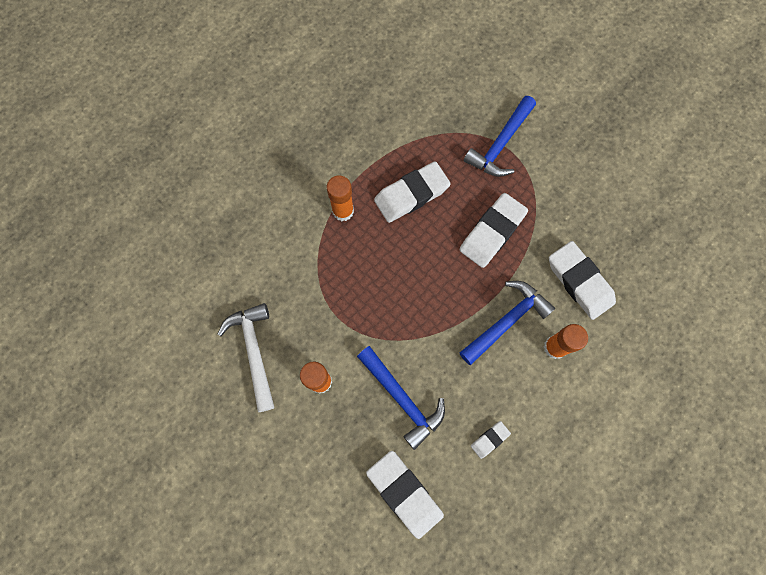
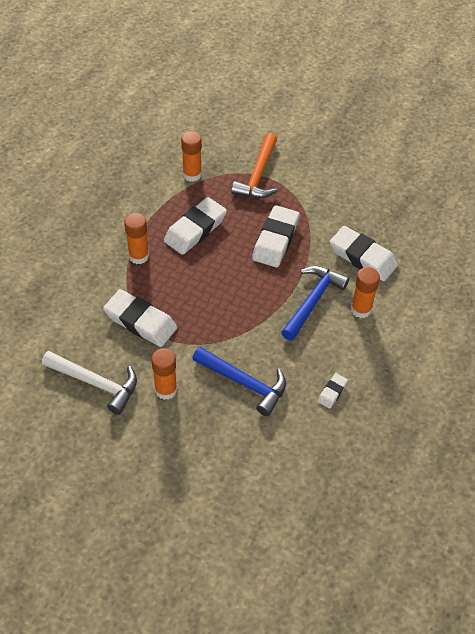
camera: 20 degrees left, 20 degrees down
white hammer [218,303,275,412] -> white hammer turned 150 degrees clockwise [42,351,137,415]
white eraser [366,451,444,539] -> white eraser moved to [103,289,177,347]
blue hammer [464,96,536,177] -> orange hammer [231,133,277,198]
none -> orange glue stick [181,131,202,182]

